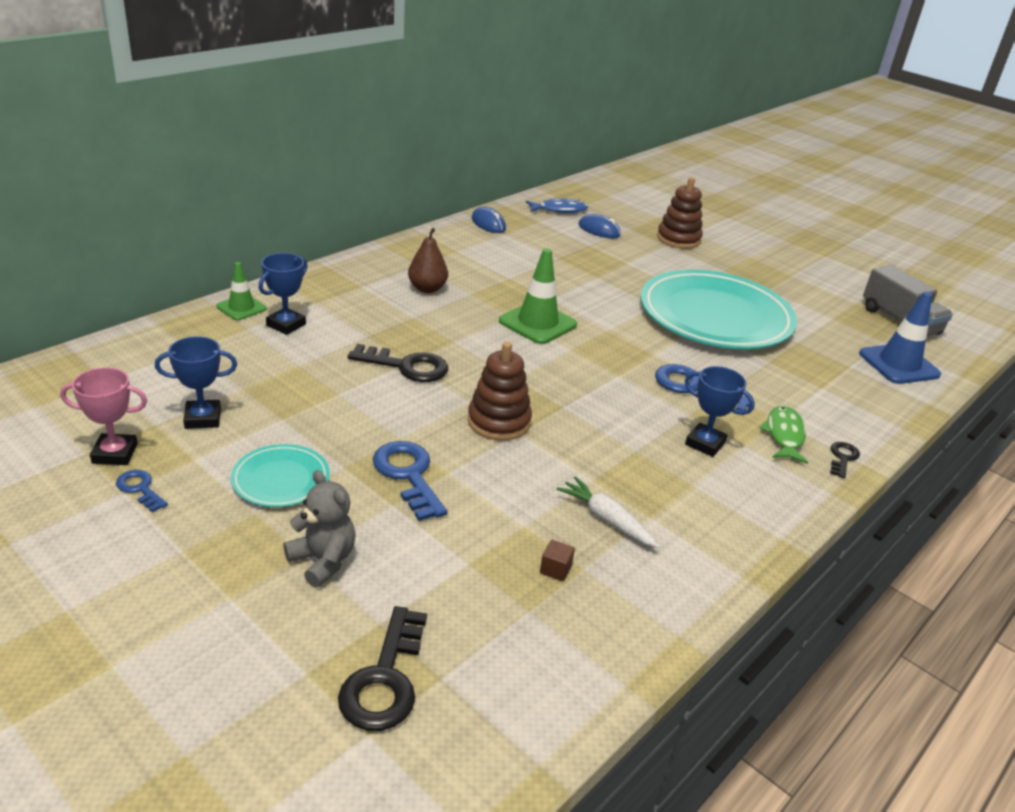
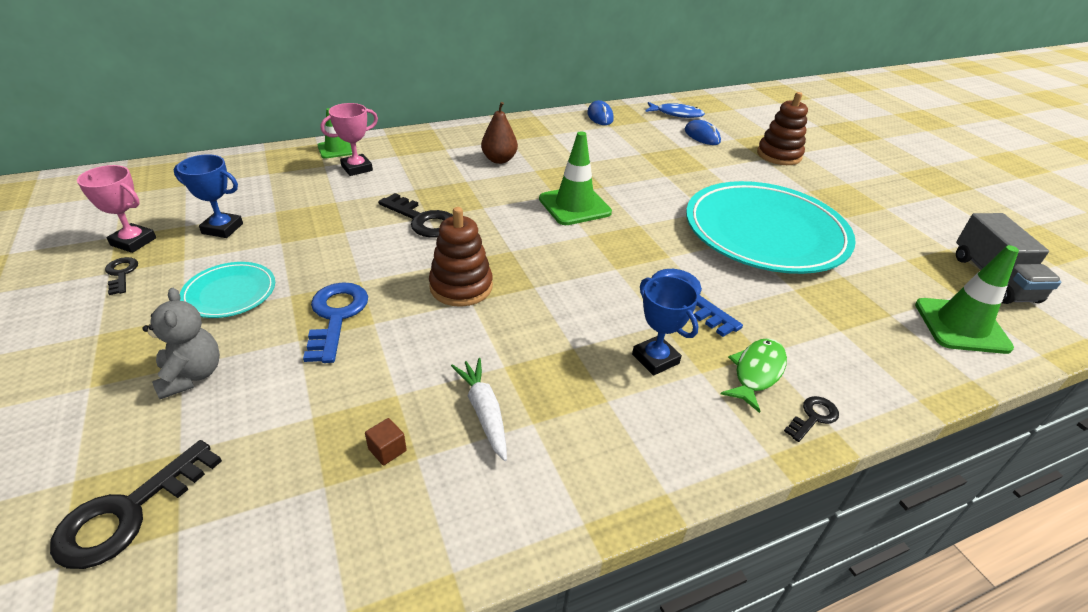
camera: 25 degrees right, 5 degrees up
blue key [116,470,168,512] -> black key [105,257,138,295]
blue trophy [259,253,307,335] -> pink trophy [321,103,378,176]
blue traffic cone [859,292,941,384] -> green traffic cone [915,245,1019,354]

